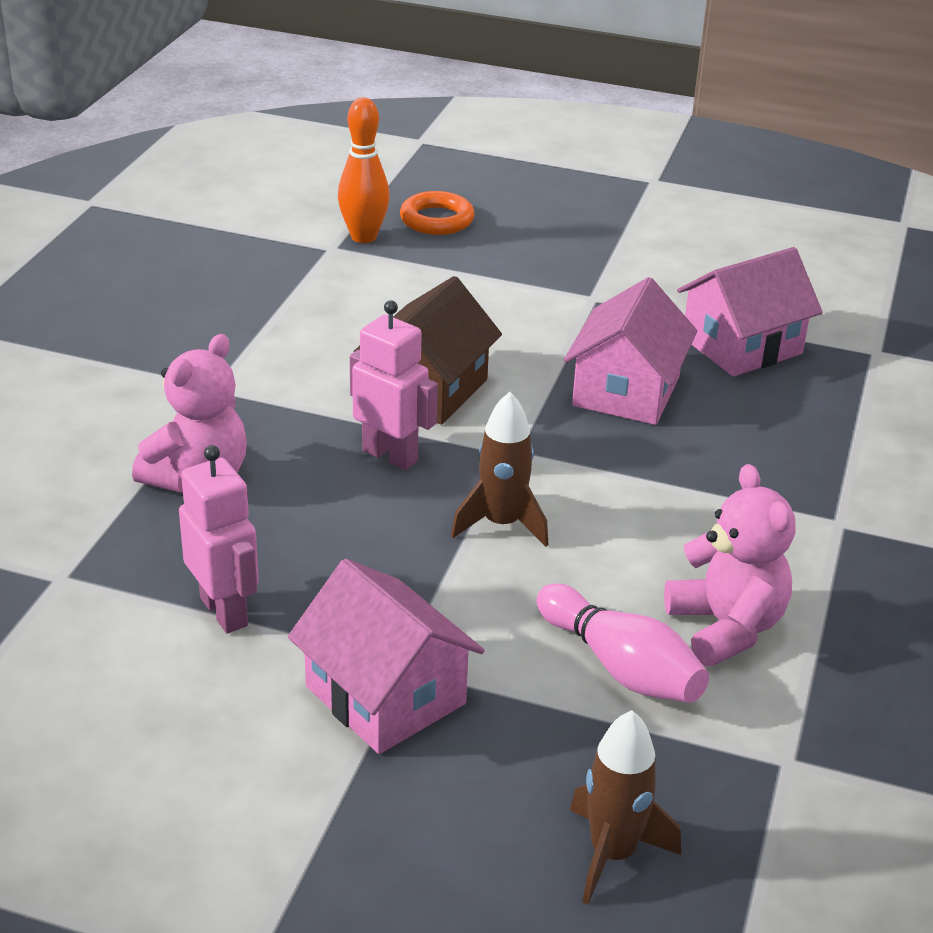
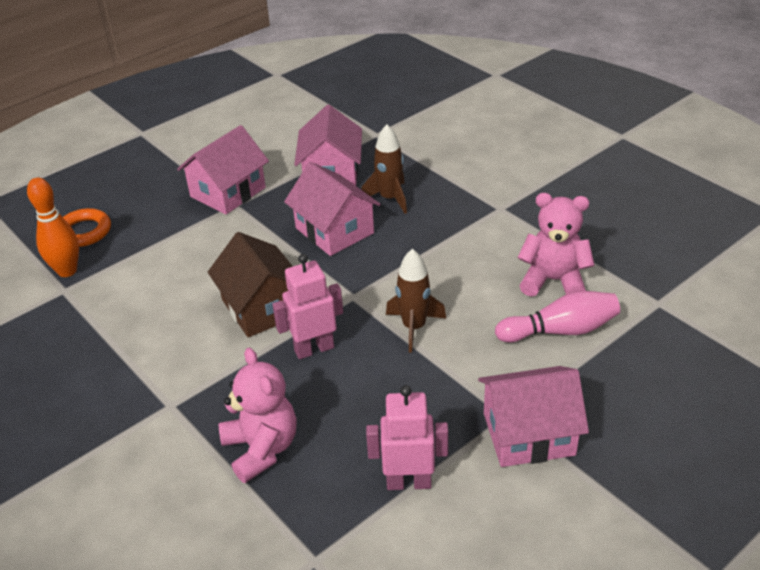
camera: 55 degrees left, 5 degrees up
brown rocket [570,710,681,905] -> brown rocket moved to [361,124,407,214]
none -> pink house [177,125,269,214]

